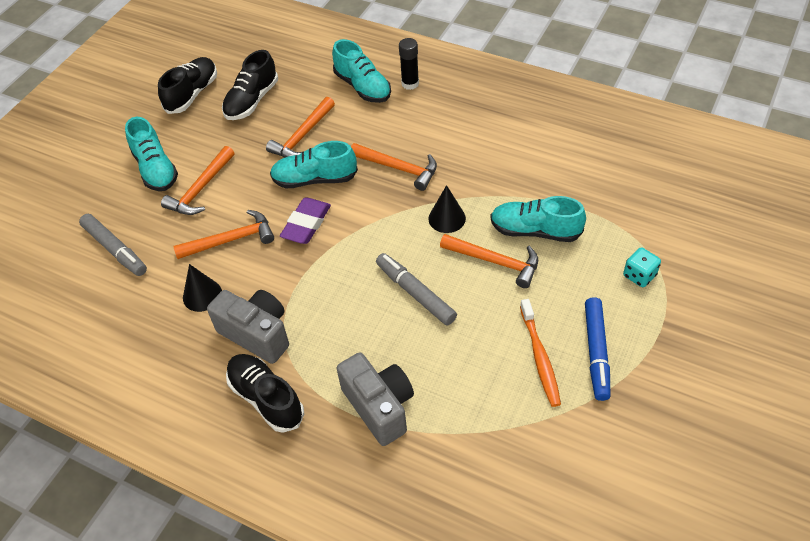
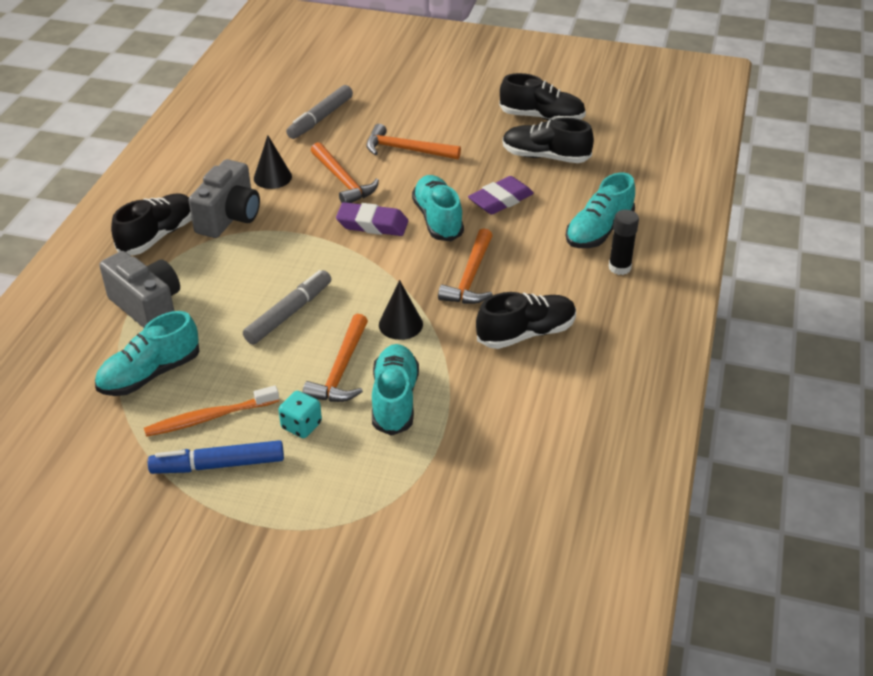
camera: 75 degrees right, 10 degrees down
turquoise shoe [125,117,178,191] -> turquoise shoe moved to [95,311,199,396]
orange hammer [266,97,335,158] -> purple eraser [468,176,534,214]
grey camera [337,352,414,446] -> grey camera turned 90 degrees counterclockwise [99,251,180,328]
turquoise dice [623,248,661,287] -> turquoise dice moved to [278,391,322,438]
none -> black shoe [476,292,576,349]

